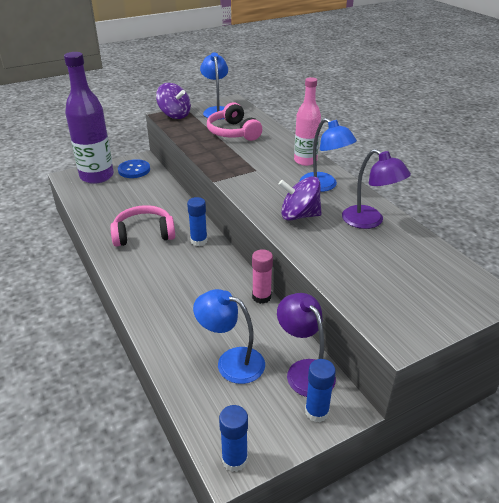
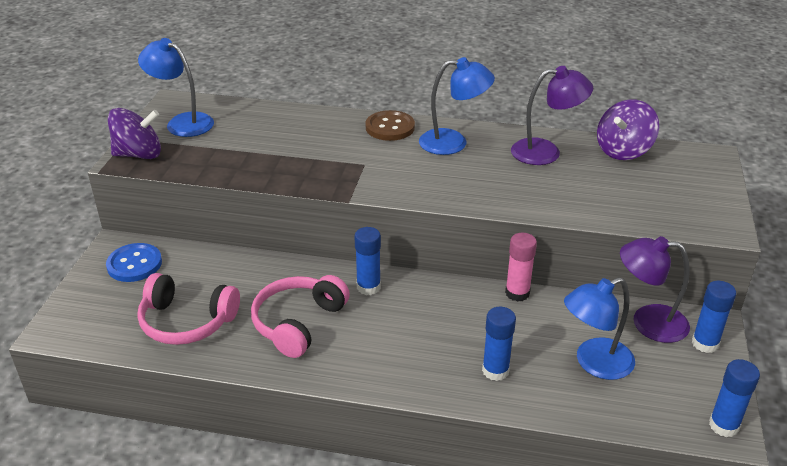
camera: 50 degrees left, 0 degrees up
purple bottle [64,52,114,184] -> none
pink headphones [207,102,262,141] -> pink headphones moved to [137,273,240,345]
purple spinning top [279,176,322,221] -> purple spinning top moved to [597,99,659,160]
pink bottle [294,77,321,166] -> brown button [365,110,415,141]
none -> blue glue stick [482,307,516,381]

